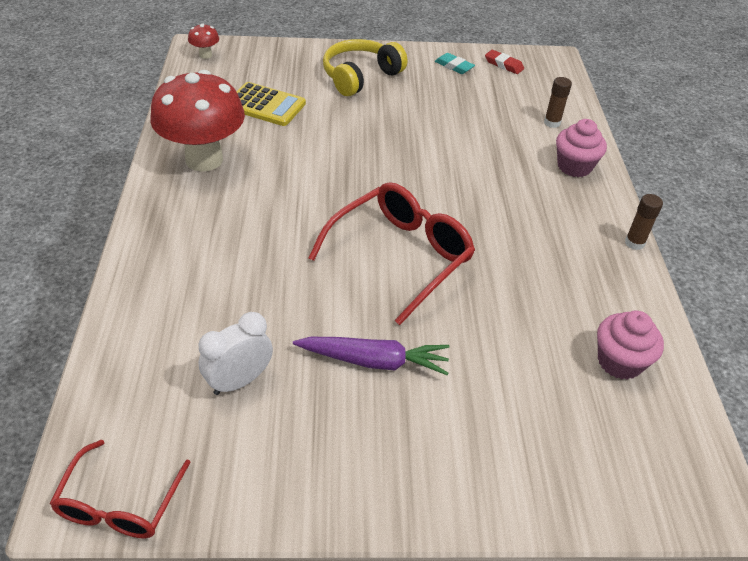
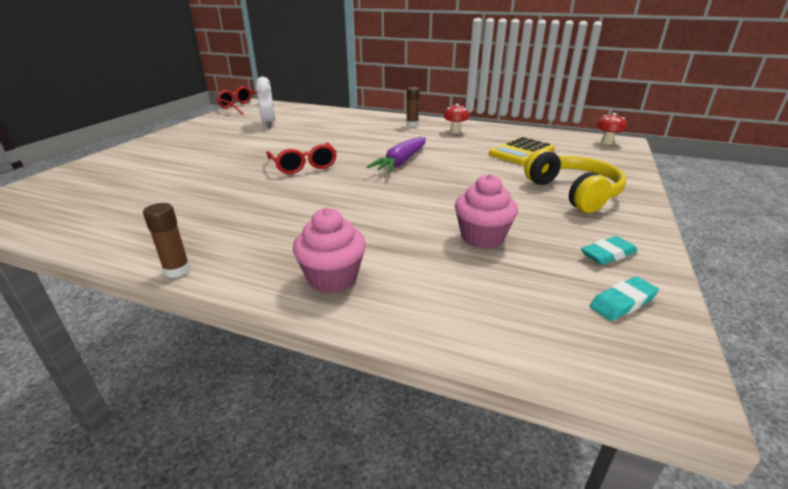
camera: 115 degrees right, 15 degrees down
red mushroom [150,70,245,172] -> red mushroom [444,104,469,134], size x0.41
purple carrot [293,337,449,375] -> purple carrot moved to [367,137,426,172]
red glasses [309,182,475,325] -> red glasses [266,143,337,174], size x0.62
red eraser [485,50,524,74] -> turquoise eraser [590,277,659,321]
brown glue stick [544,77,572,128] -> brown glue stick moved to [406,87,420,127]
pink cupcake [597,310,664,380] -> pink cupcake moved to [455,174,518,249]

